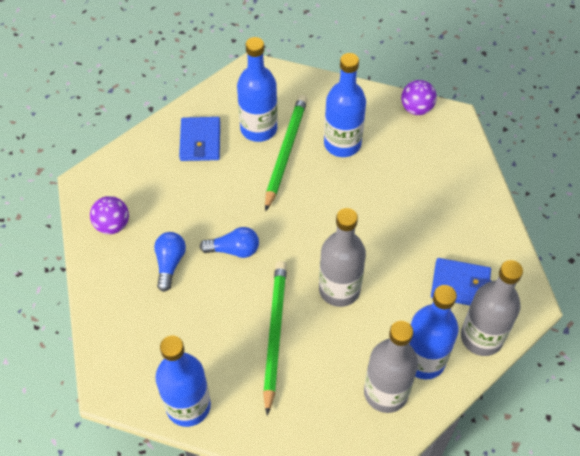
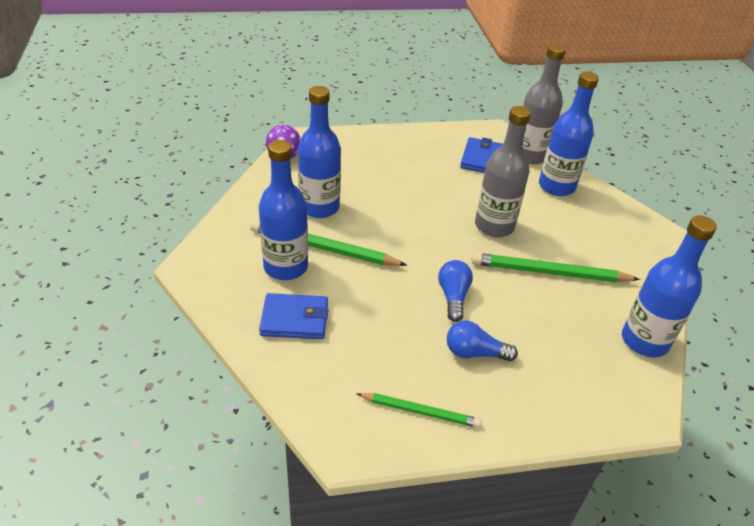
camera: 90 degrees left, 15 degrees down
purple ball [90,196,129,234] -> green pencil [356,393,482,428]
grey bottle [364,321,418,413] -> none

